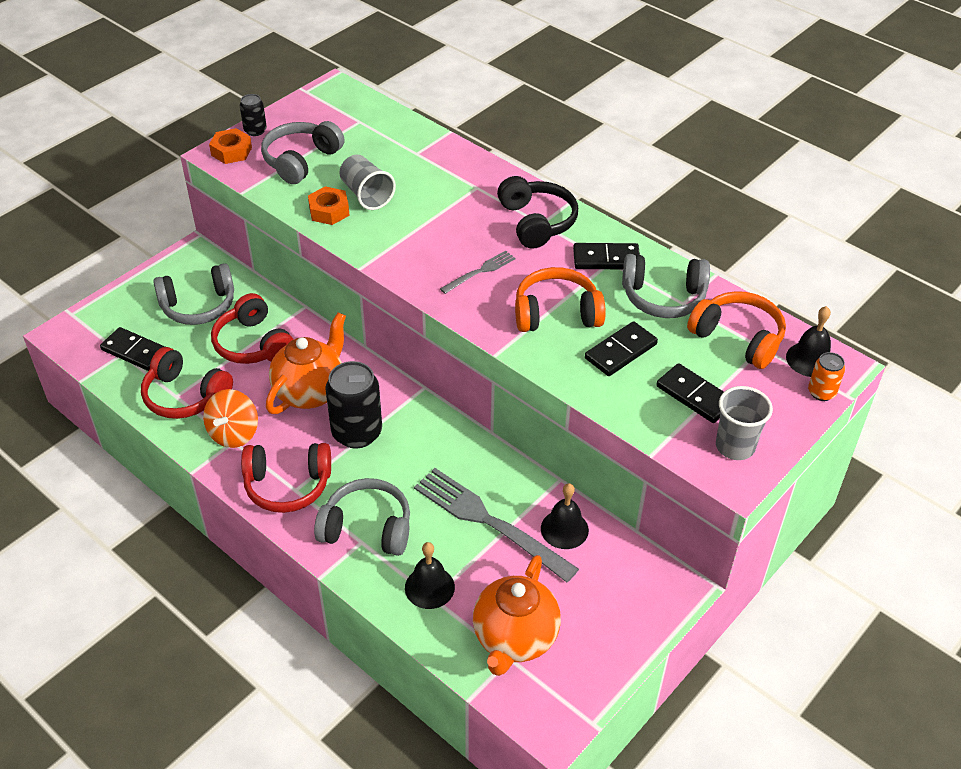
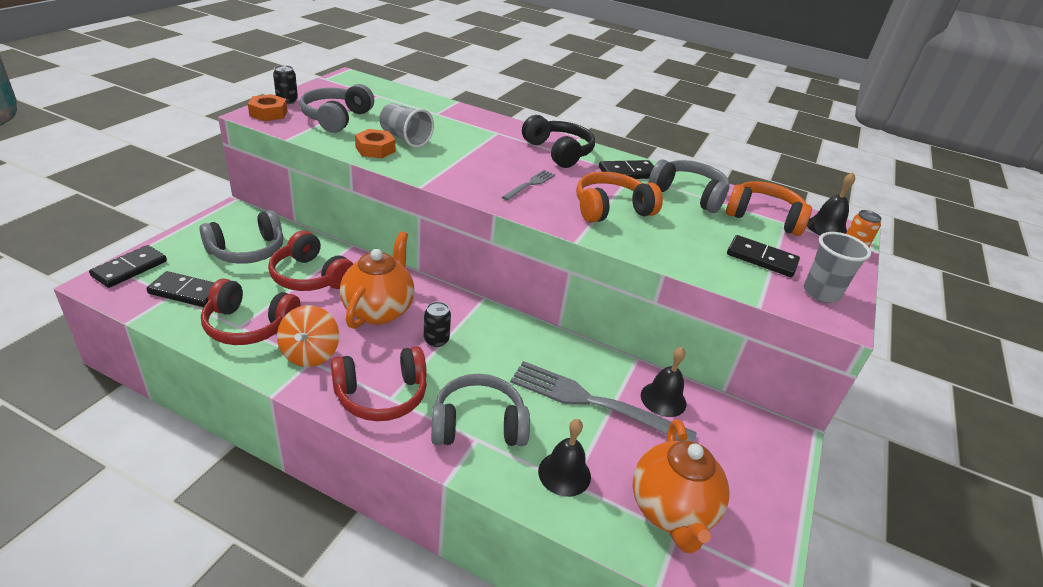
camera: 20 degrees left, 10 degrees down
black can [325,361,382,448] -> black can [424,302,451,347], size x0.51
black domino [585,321,658,376] -> black domino moved to [89,245,167,288]
grey headphones [622,254,710,318] -> grey headphones turned 135 degrees counterclockwise [649,159,730,213]

